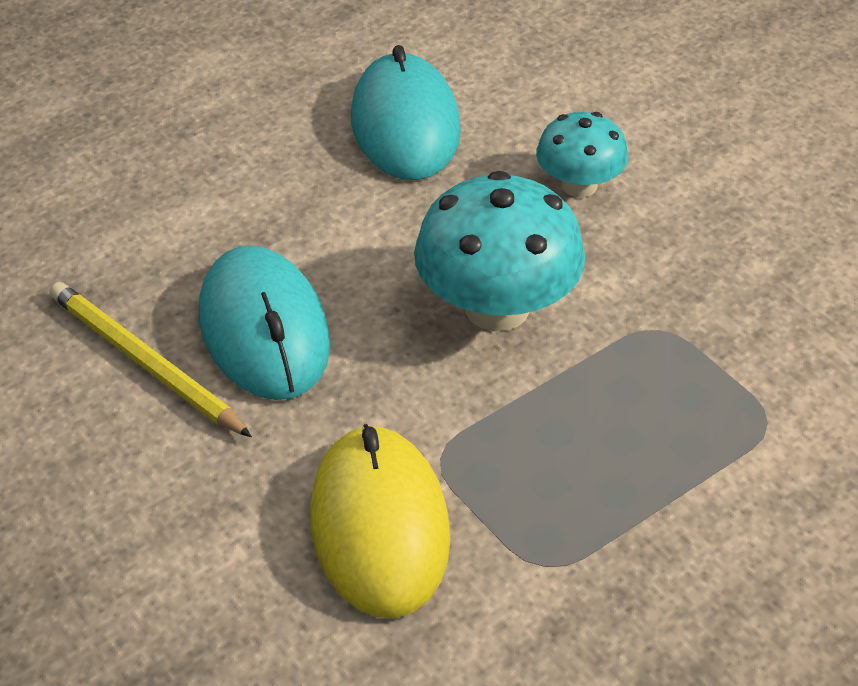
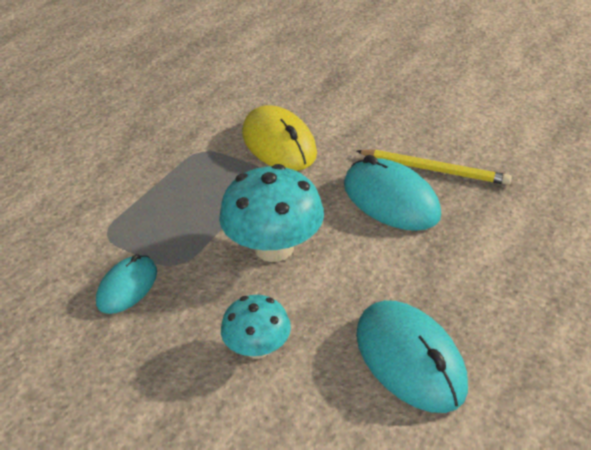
camera: 160 degrees right, 5 degrees down
none -> turquoise mouse [96,254,157,314]

